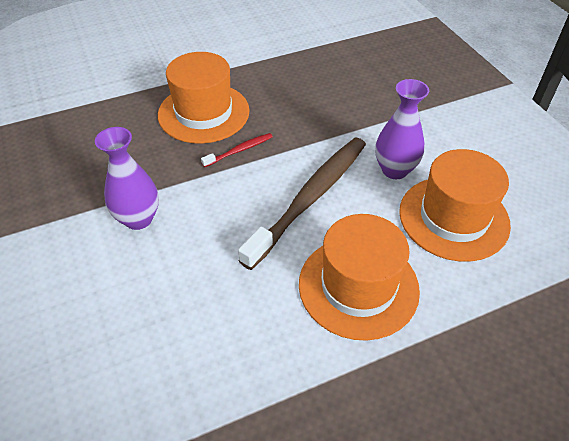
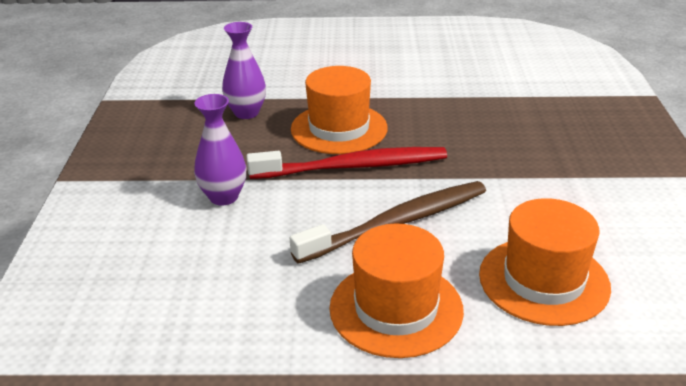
camera: 25 degrees right, 15 degrees down
red toothbrush [201,133,273,167] -> red toothbrush [246,147,447,179], size x2.35
purple vase [375,79,429,179] -> purple vase moved to [222,22,266,119]

